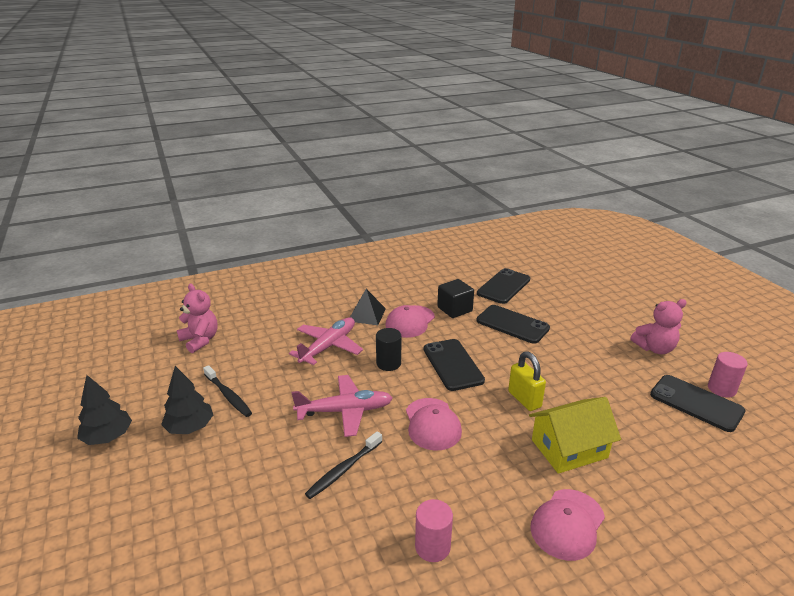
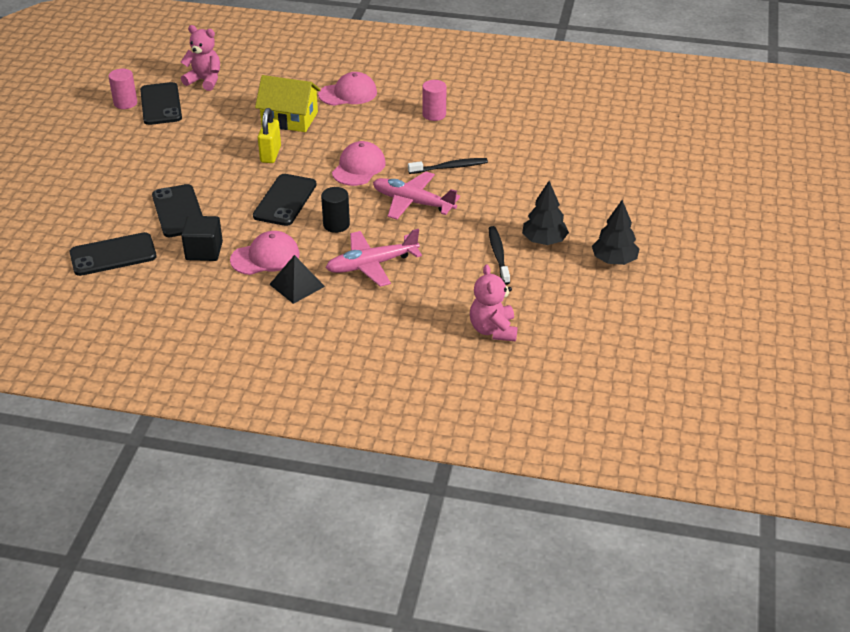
camera: 145 degrees left, 10 degrees up
pink teddy bear [630,299,687,354] -> pink teddy bear moved to [181,25,220,91]

